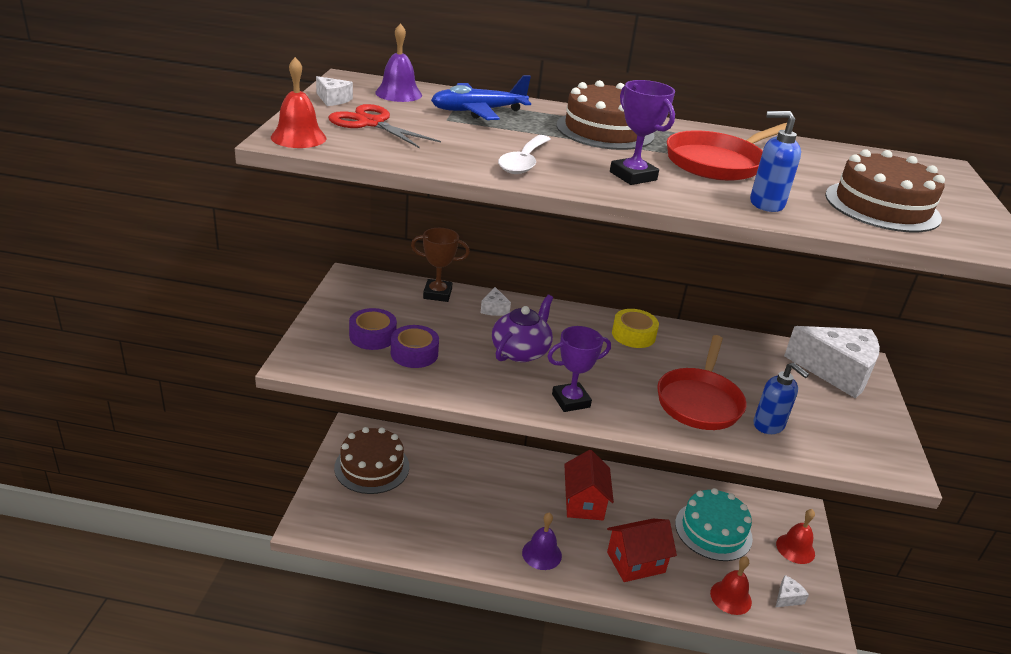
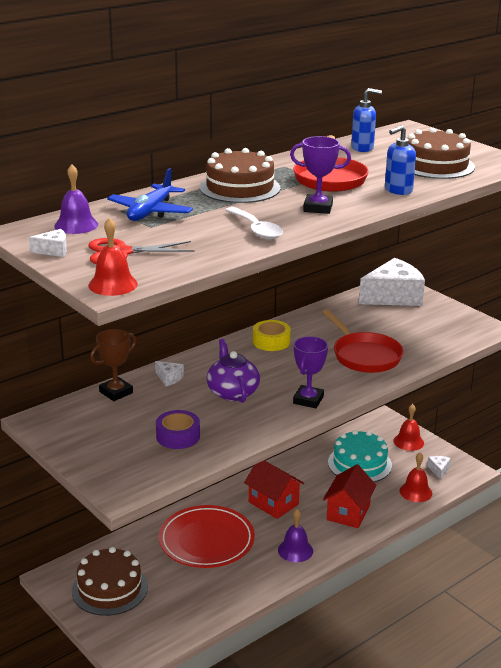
camera: 45 degrees left, 5 degrees down
purple tape [349,308,397,350] -> none
blue soap dispenser [753,363,809,434] -> blue soap dispenser moved to [351,88,382,152]
none -> red plate [159,505,255,568]

